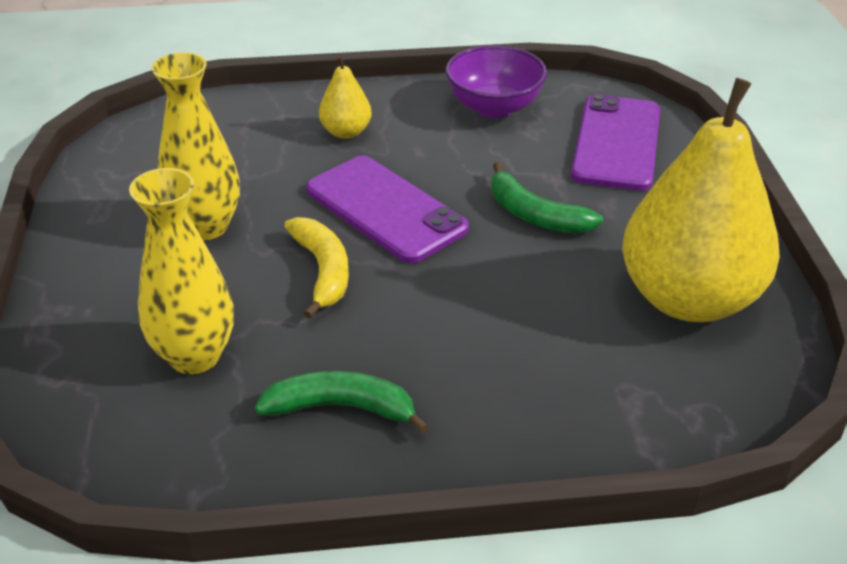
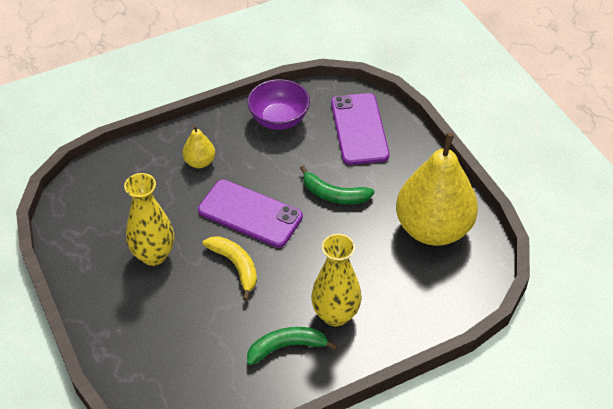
camera: 20 degrees left, 10 degrees up
yellow vase [129,168,233,374] -> yellow vase moved to [311,234,362,327]

